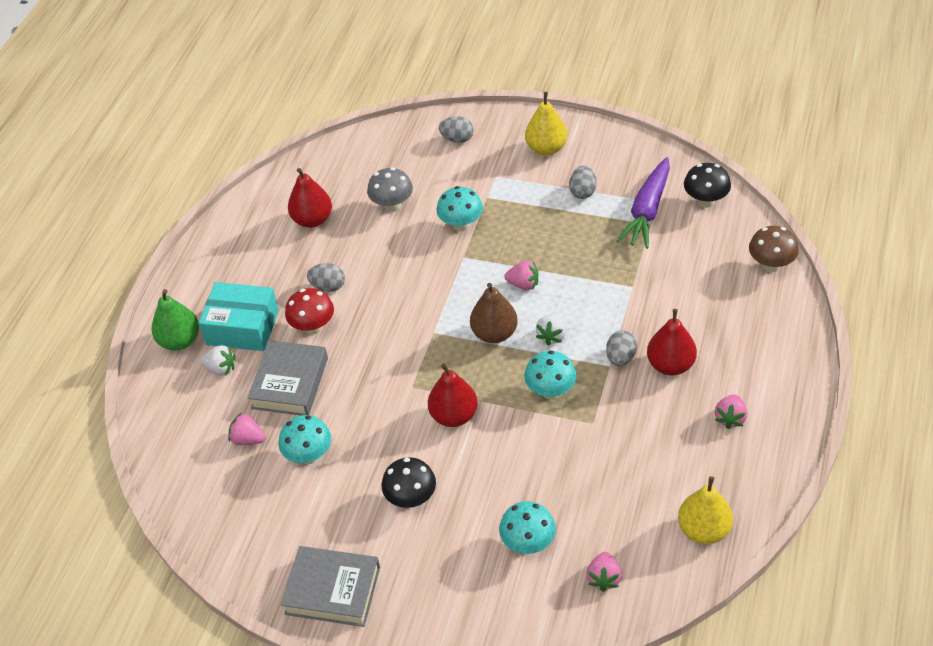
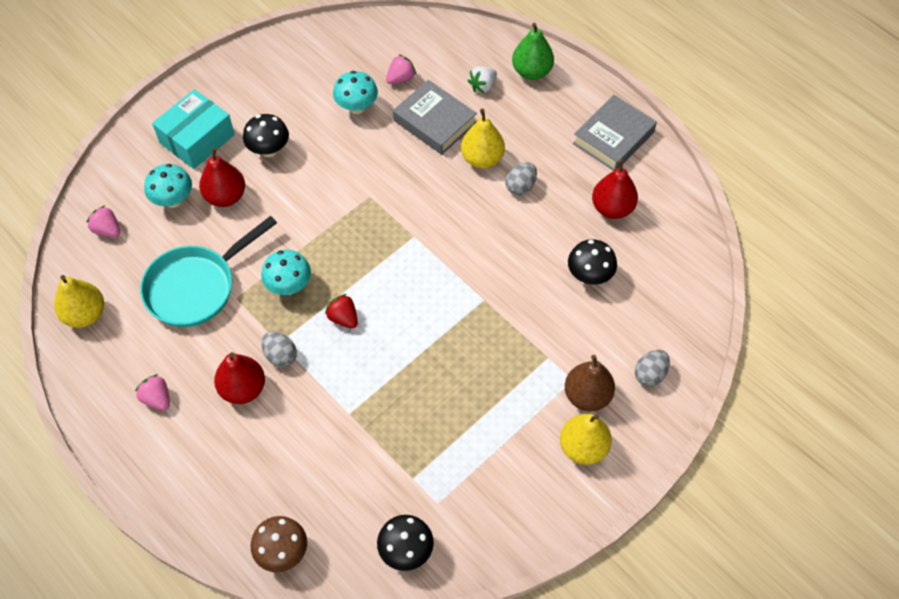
camera: 115 degrees right, 10 degrees up
turquoise box [199,282,279,351] -> turquoise box moved to [152,89,235,169]
grey book [281,546,380,627] -> grey book moved to [573,95,657,171]
red mushroom [285,288,334,334] -> yellow pear [461,109,505,168]
grey mushroom [367,167,413,212] -> black mushroom [568,239,617,285]
red pear [428,364,478,427] -> red pear moved to [199,147,245,207]
turquoise mushroom [437,186,483,231] -> none
brown pear [470,283,518,343] -> brown pear moved to [565,355,615,411]
pink strawberry [504,261,539,290] -> none
white strawberry [536,313,566,346] -> red strawberry [325,294,358,329]
grey egg [569,166,597,199] -> none
purple carrot [617,157,670,249] -> none
none -> turquoise pan [140,216,277,327]

